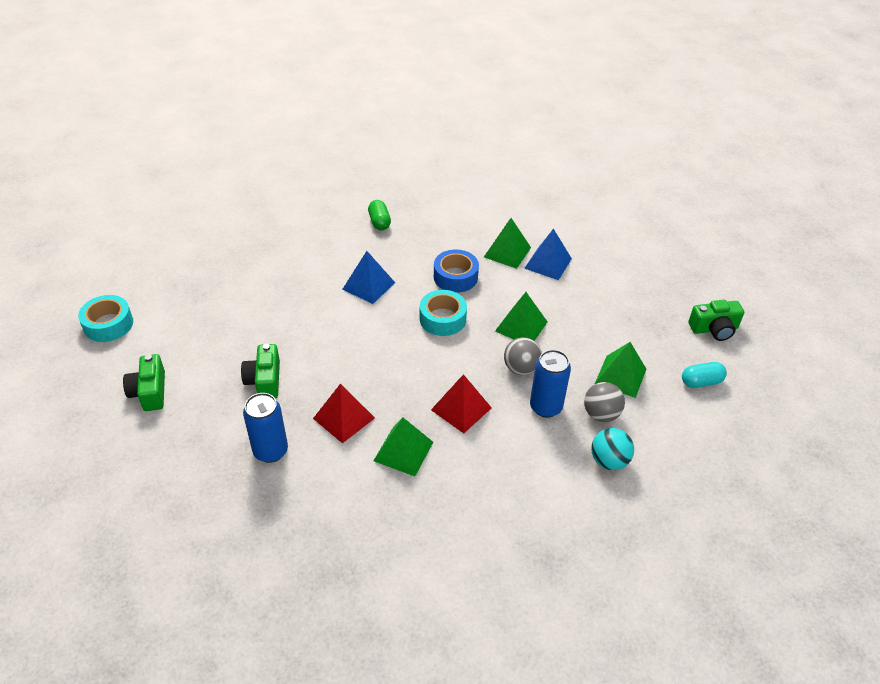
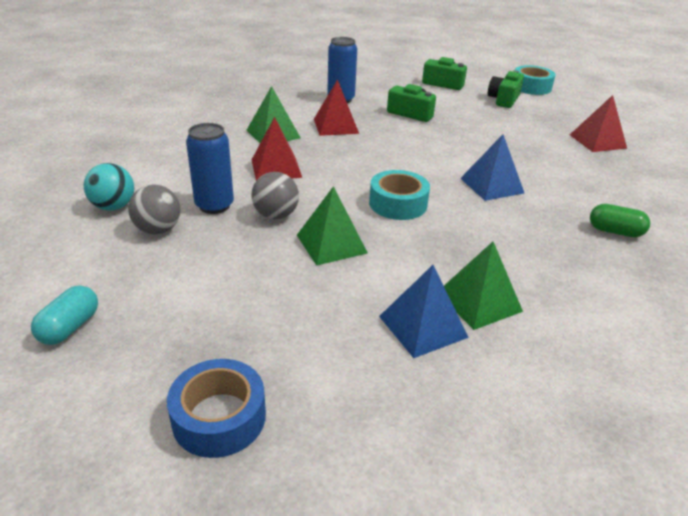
camera: 125 degrees right, 10 degrees down
blue tape [434,249,479,293] -> blue tape moved to [167,359,266,458]
green pyramid [595,342,646,398] -> none
green camera [688,300,744,341] -> green camera moved to [488,70,524,108]
none -> red pyramid [570,95,627,152]

